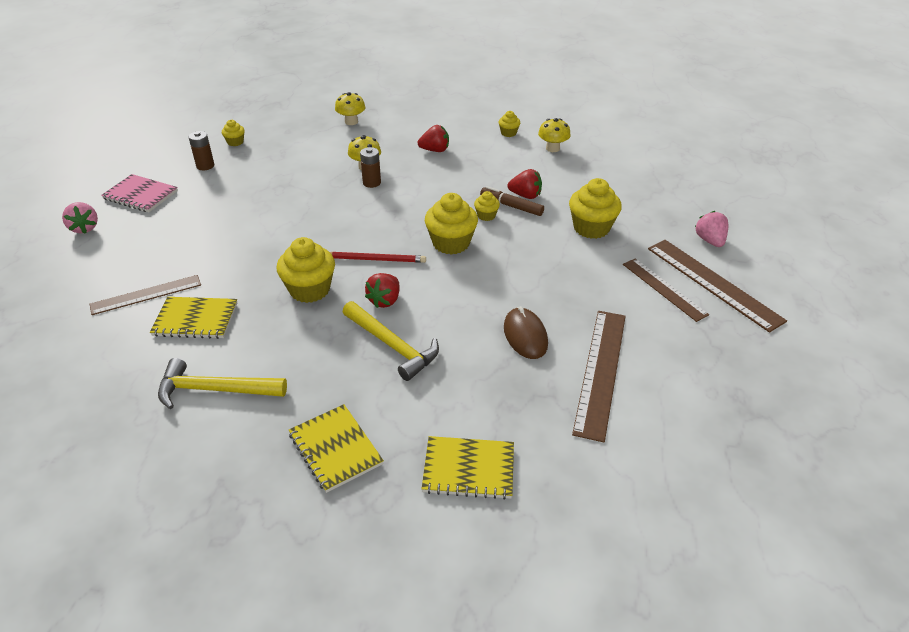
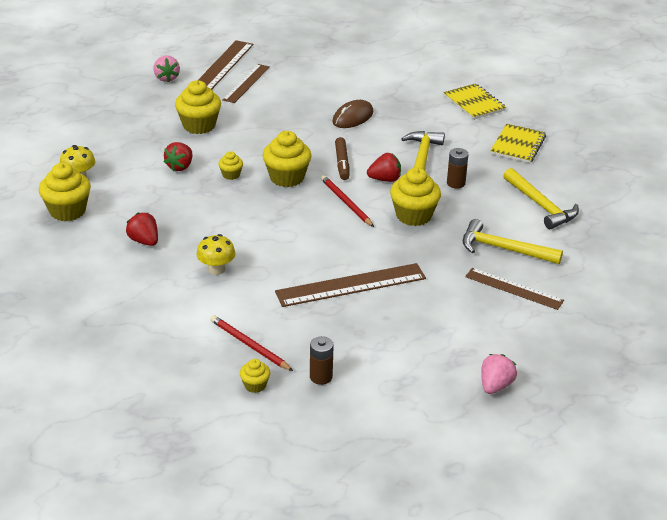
camera: 125 degrees left, 5 degrees down
pink notebook [101,174,178,212] -> none
yellow notebook [150,297,237,339] -> yellow hammer [463,219,563,264]
yellow mushroom [335,92,365,125] -> none
brown battery [360,147,381,188] -> brown battery moved to [447,148,468,189]
brown marker [480,186,544,216] -> brown marker moved to [335,137,349,180]
yellow cupcake [498,111,520,137] -> yellow cupcake [39,163,91,221], size x1.96
red strawberry [508,169,542,199] -> red strawberry turned 135 degrees counterclockwise [164,142,192,171]
brown ruler [572,311,626,442] -> brown ruler moved to [275,263,426,307]
pink strawberry [695,211,729,247] -> pink strawberry turned 60 degrees counterclockwise [153,56,180,82]
none -> red pencil [210,315,293,371]

